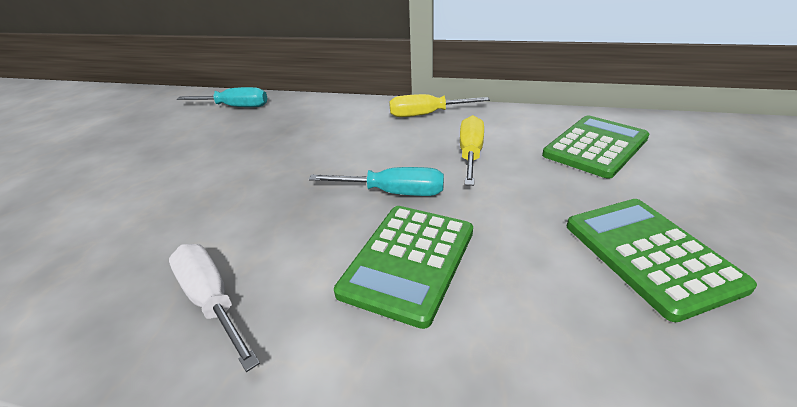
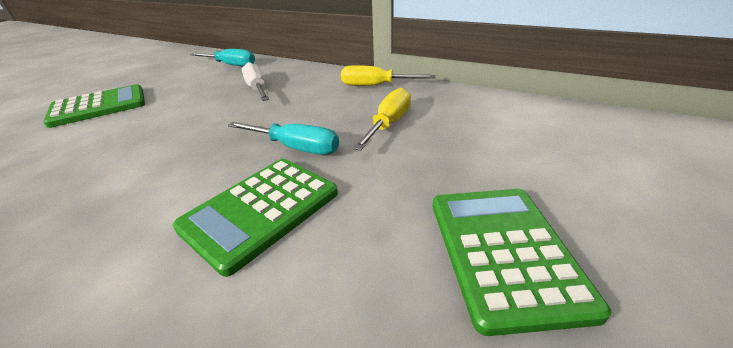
camera: 15 degrees right, 0 degrees up
white screwdriver [169,244,260,372] -> white screwdriver moved to [242,62,269,101]
green calculator [542,115,649,179] -> green calculator moved to [43,84,145,128]

